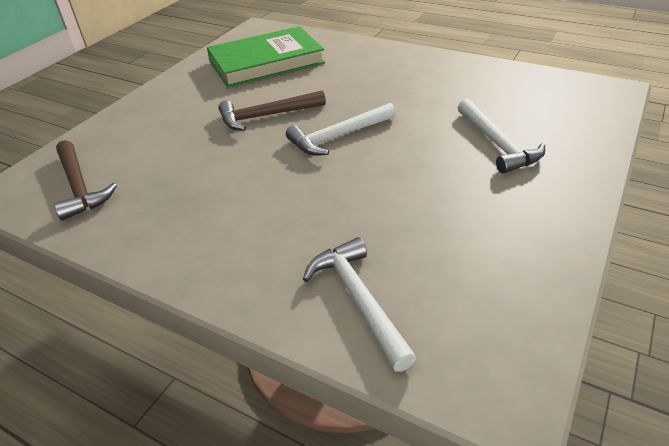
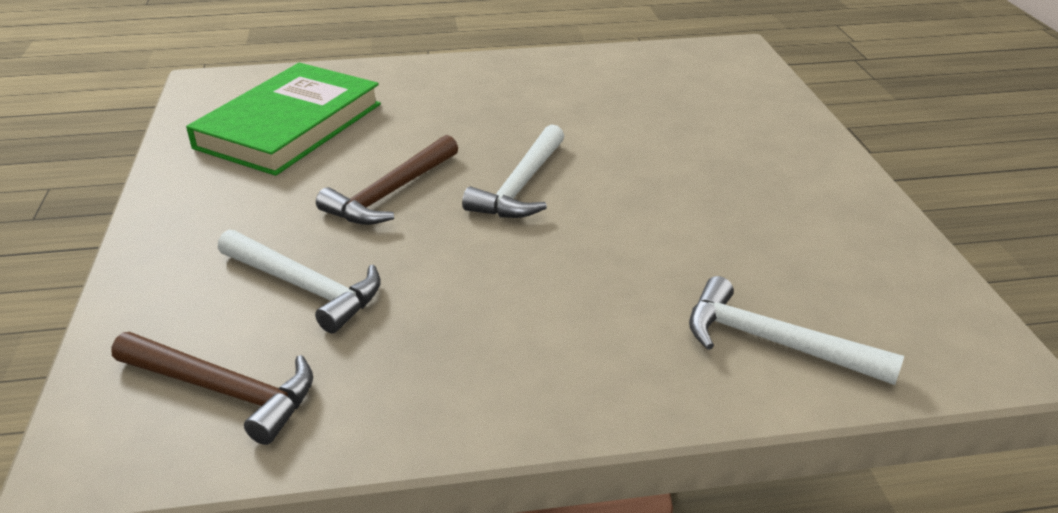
camera: 40 degrees left, 5 degrees down
white hammer [458,99,545,174] -> white hammer moved to [218,230,381,333]

